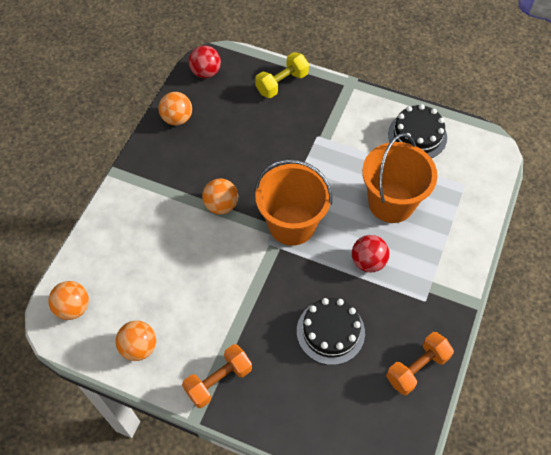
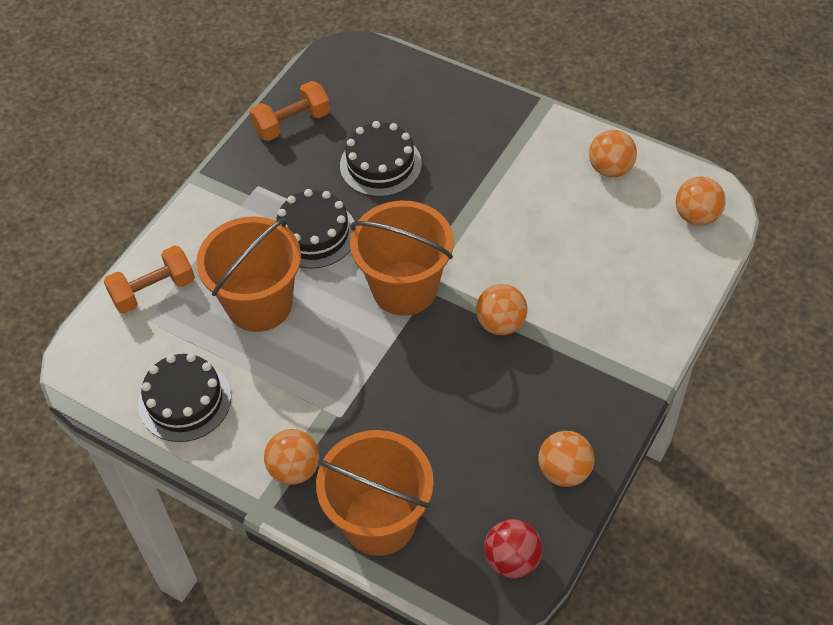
camera: 170 degrees left, 5 degrees down
orange dumbbell [182,344,252,408] -> orange dumbbell moved to [104,245,195,314]
yellow dumbbell [255,52,309,98] -> orange bucket [316,430,434,556]
red ball [352,235,389,272] -> black cake [276,189,355,269]
none -> orange ball [264,429,320,485]

